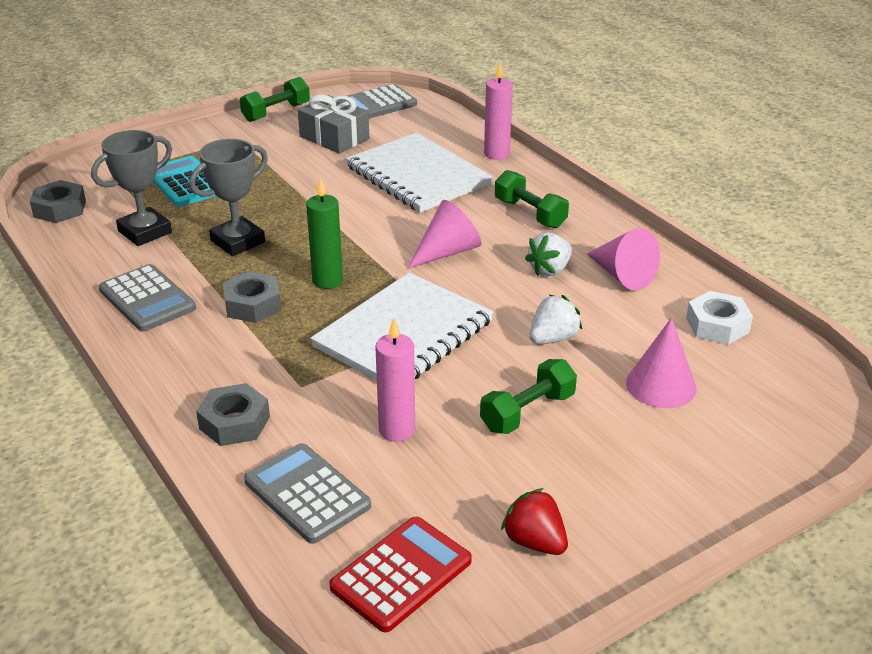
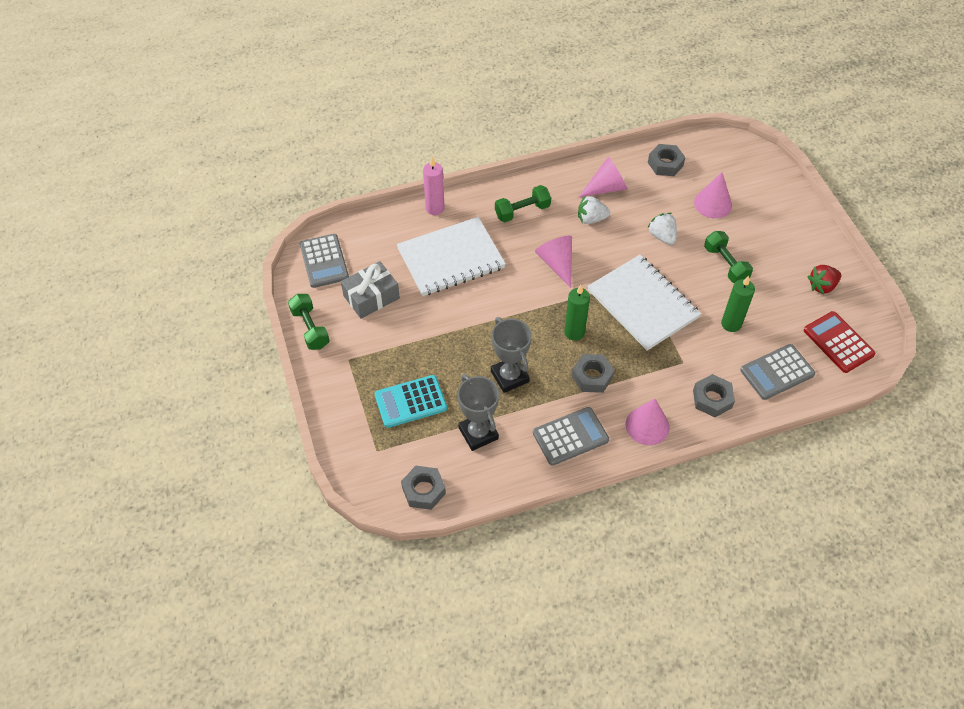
camera: 75 degrees left, 20 degrees up
pink candle [375,318,415,442] -> green candle [721,276,755,332]
white strawberry [525,232,572,276] -> white strawberry turned 120 degrees clockwise [578,196,610,224]
white nut [686,291,753,345] -> grey nut [648,144,686,176]
none -> pink cone [626,399,670,445]

